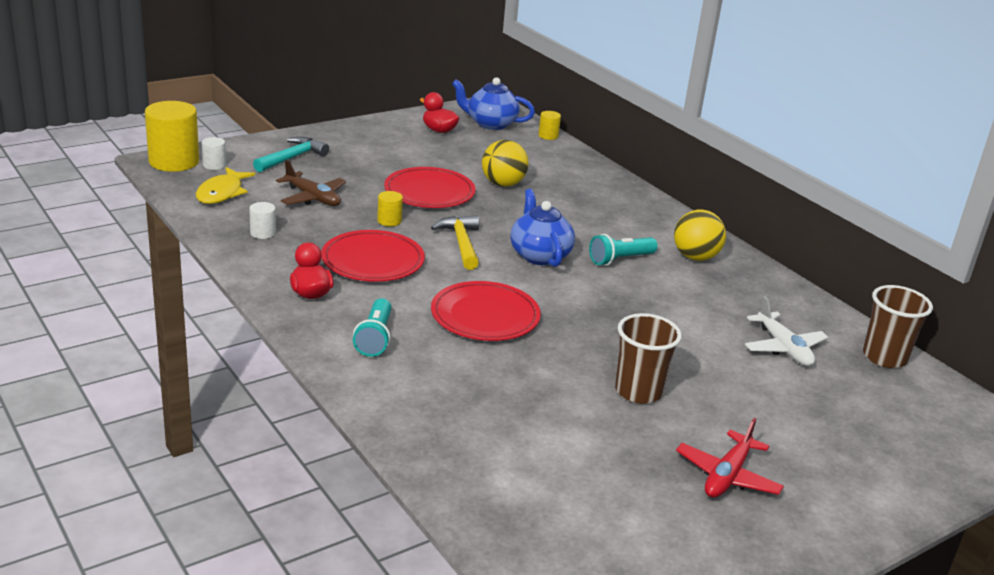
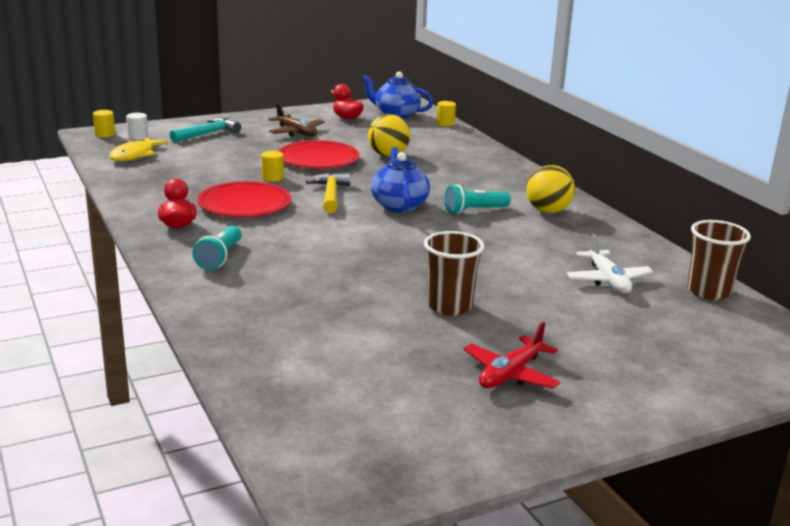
camera: 10 degrees right, 5 degrees down
yellow cylinder [145,101,199,172] -> yellow cylinder [93,110,115,137], size x0.47
white cylinder [249,202,276,239] -> none
brown plane [276,160,346,206] -> brown plane moved to [268,103,325,137]
red plate [431,281,541,341] -> none

